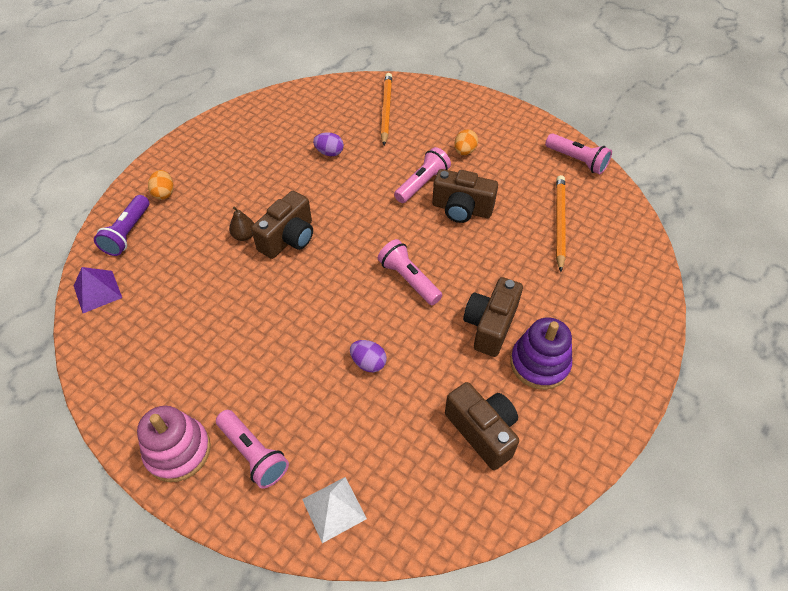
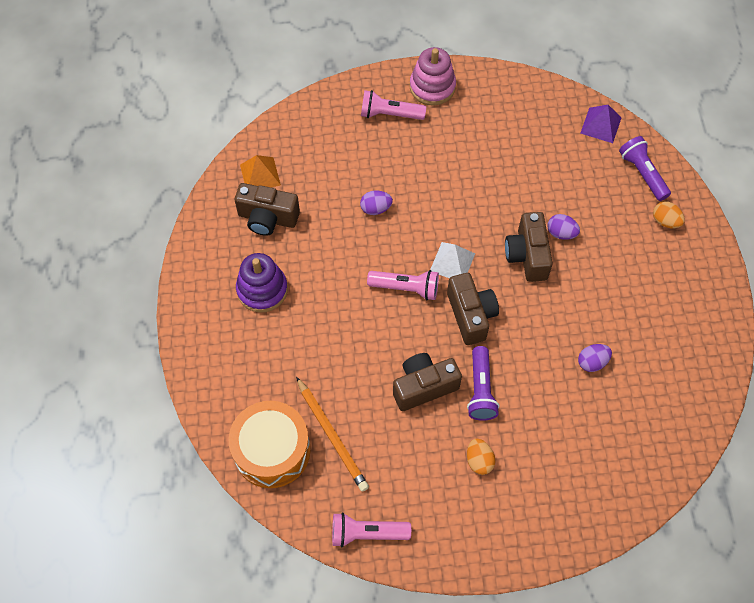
camera: 140 degrees right, 10 degrees up
brown pear [229,206,254,241] -> purple egg [547,214,580,240]
white pyramid [302,477,367,543] -> white pyramid moved to [430,242,475,278]
orange pencil [381,73,392,145] -> none
pink flashlight [394,147,451,203] -> purple flashlight [467,346,499,421]
brown camera [463,277,523,357] -> brown camera moved to [447,273,499,345]
none -> orange drum [229,401,310,488]
none -> orange pyramid [240,155,281,187]

